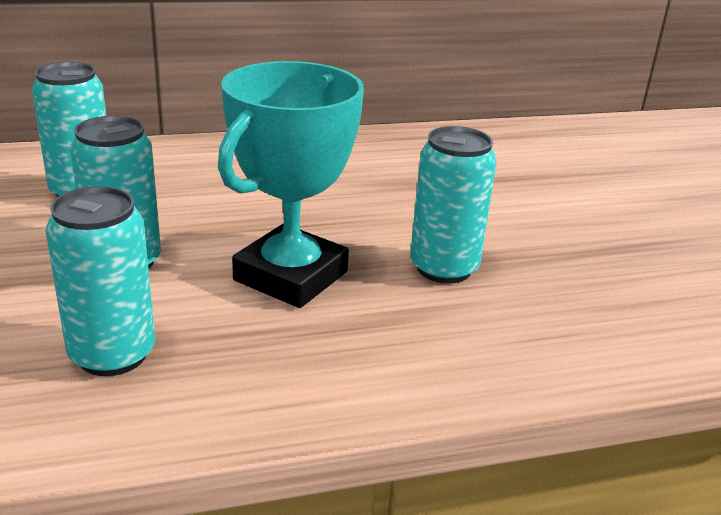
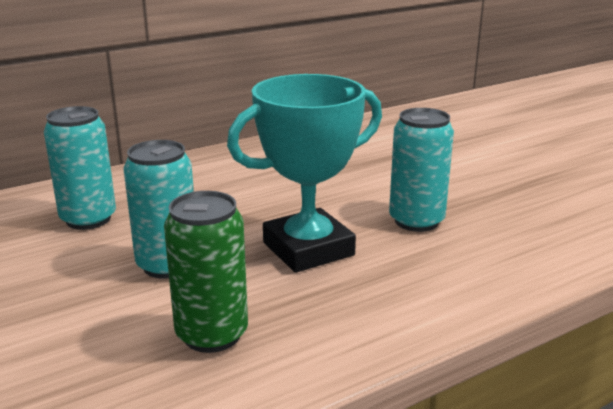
camera: 15 degrees left, 5 degrees down
turquoise can [45,186,155,376] -> green can [164,191,248,353]
turquoise trophy [218,61,364,308] -> turquoise trophy turned 45 degrees clockwise [227,74,382,273]

